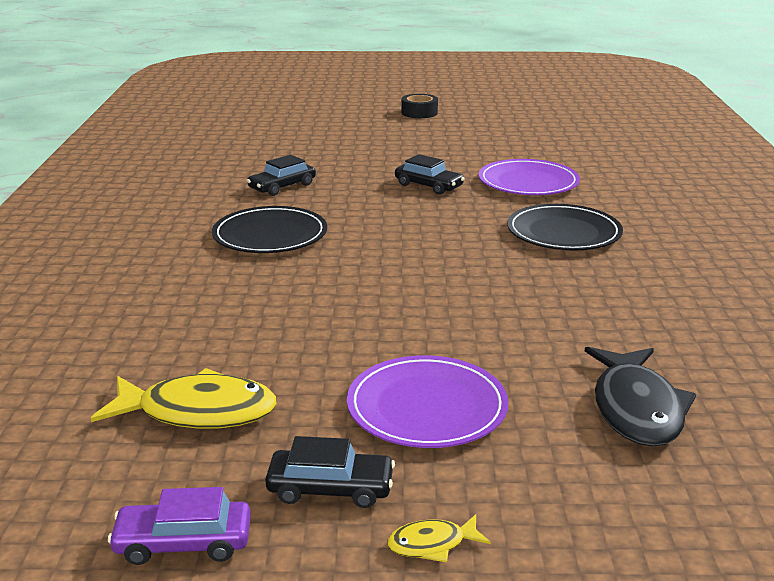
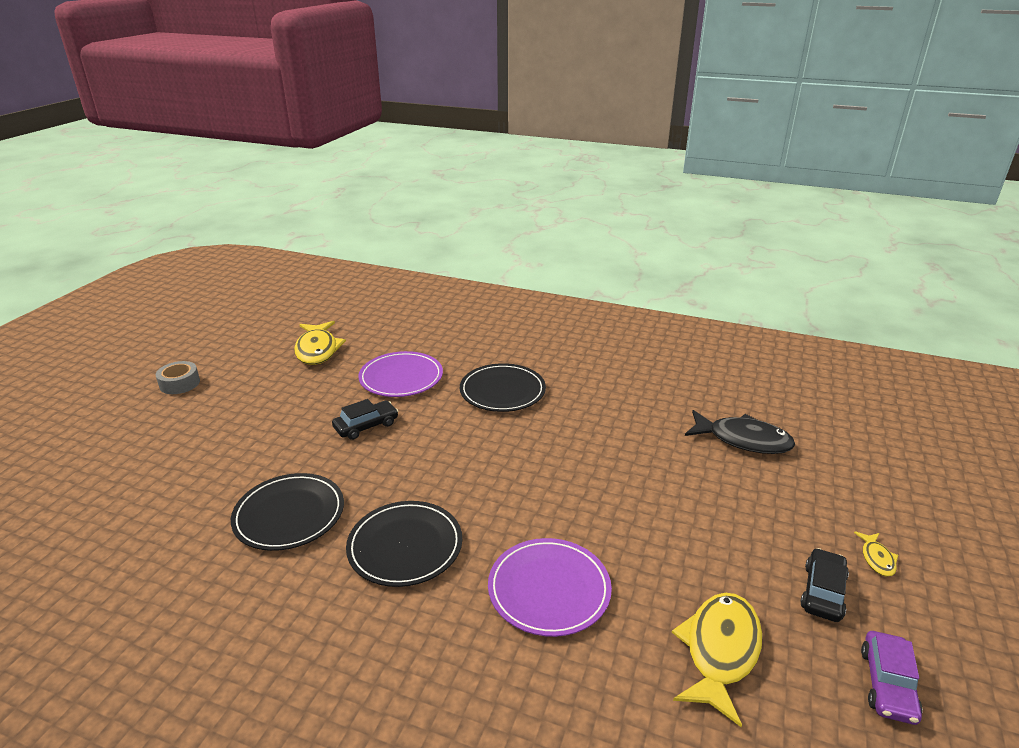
camera: 70 degrees left, 5 degrees up
black car [247,155,316,196] -> black plate [231,473,344,551]
purple plate [347,355,508,448] -> purple plate moved to [488,538,612,637]
black tape [401,94,438,118] -> grey tape [156,361,200,394]
none -> yellow fish [294,321,346,365]

